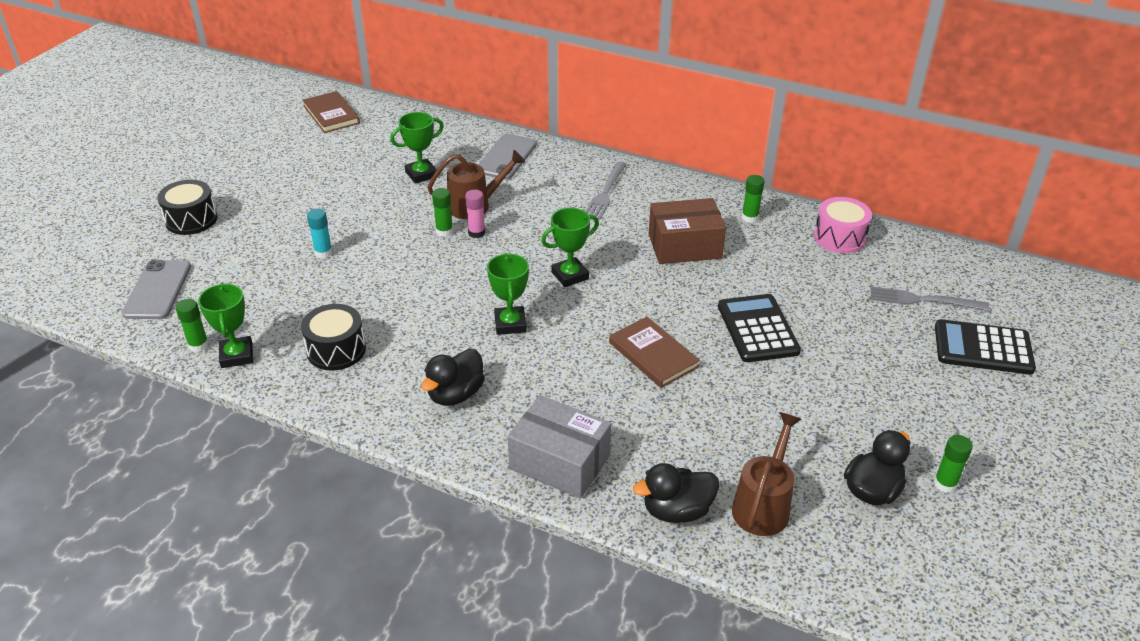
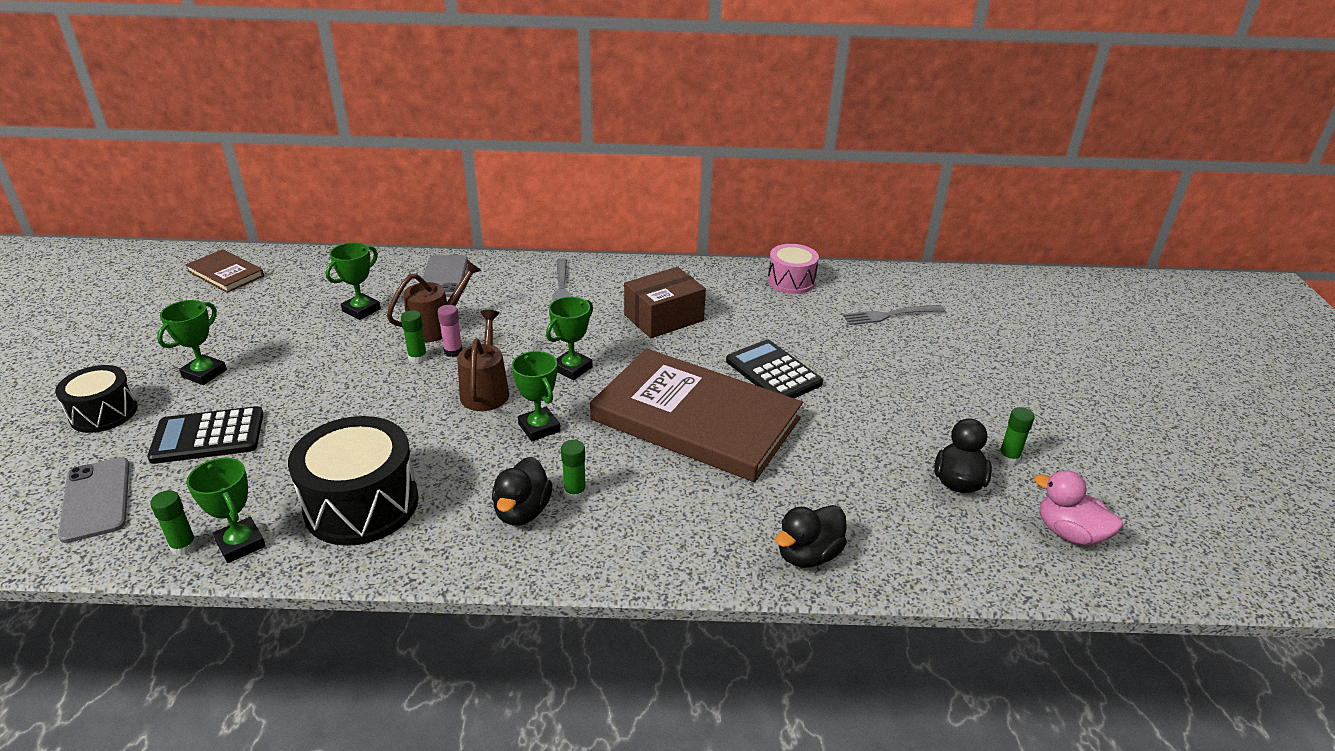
camera: 25 degrees left, 5 degrees down
black drum [301,304,366,371] -> black drum [288,416,419,546], size x1.63
turquoise glue stick [307,209,332,258] -> none
grey box [508,395,611,499] -> none
brown book [609,317,700,388] -> brown book [590,349,803,482], size x2.17
brown watering can [732,412,801,536] -> brown watering can moved to [457,310,509,411]
green glue stick [742,175,765,223] -> green glue stick moved to [561,440,586,501]
black calculator [935,319,1036,375] -> black calculator moved to [147,406,263,464]
none -> green trophy [157,300,227,385]
none -> pink duck [1034,470,1123,546]

